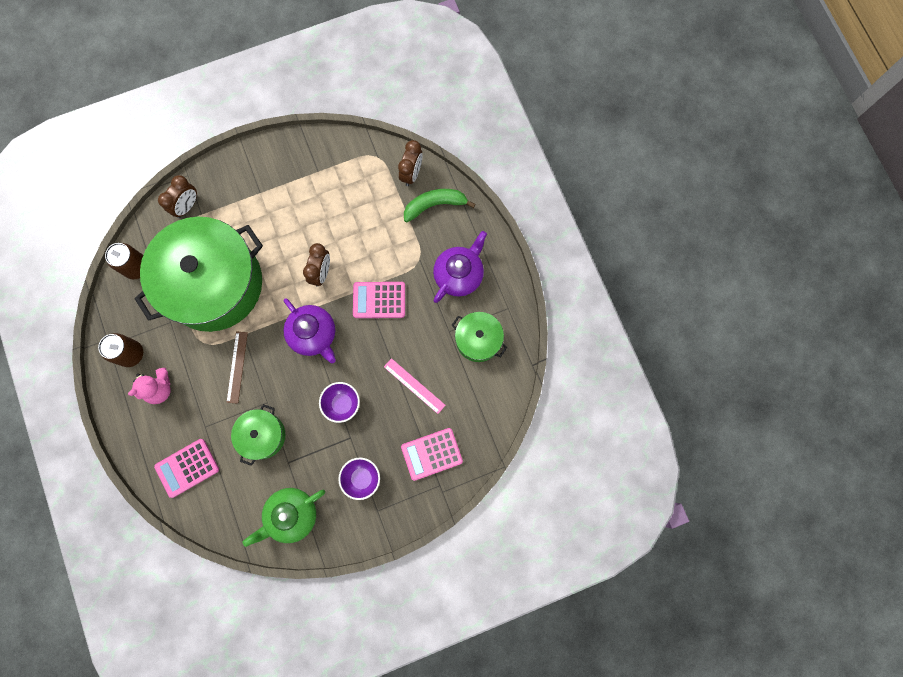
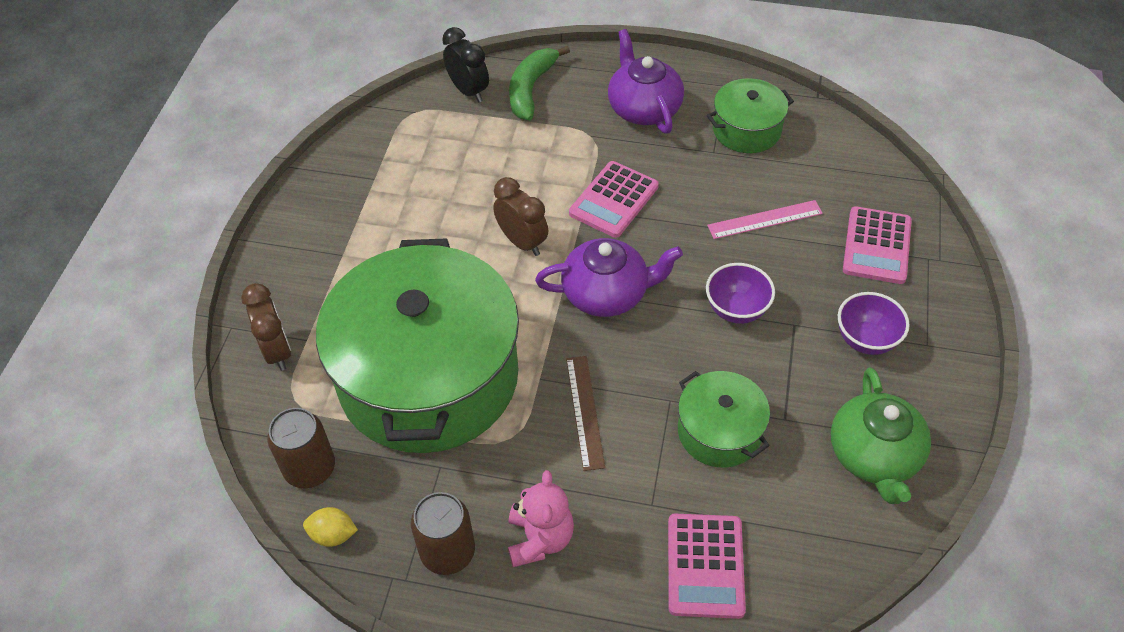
camera: 55 degrees left, 25 degrees down
brown ruler [226,331,248,404] -> brown ruler turned 45 degrees clockwise [566,356,605,471]
brown clock [398,140,423,186] -> black clock [442,27,489,103]
none -> yellow lemon [303,507,358,547]

